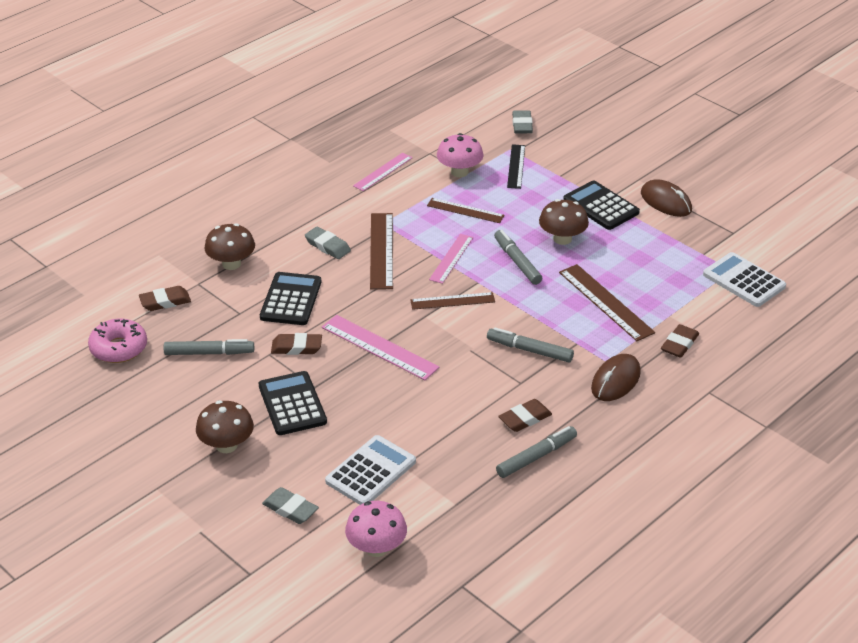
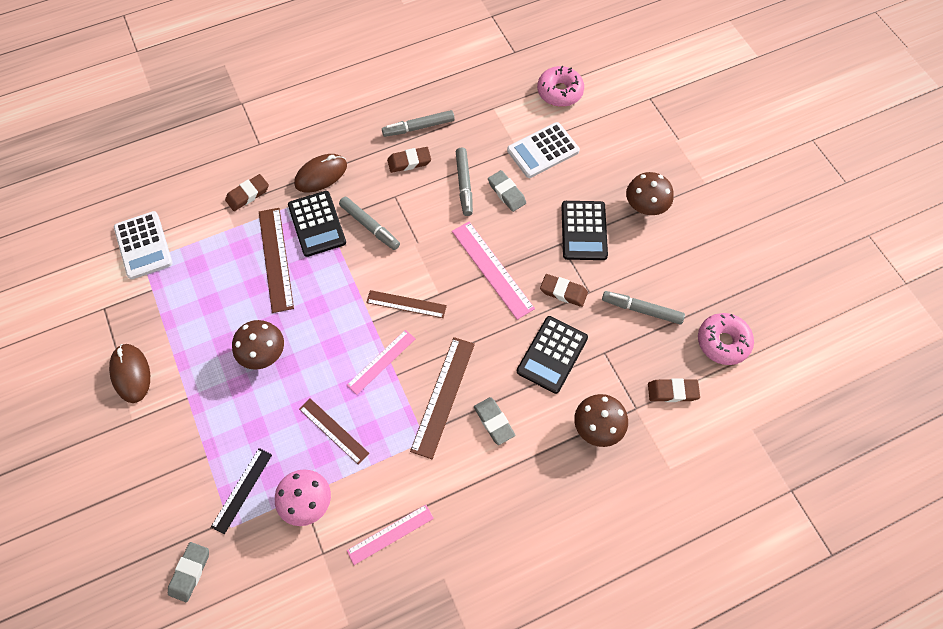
camera: 160 degrees left, 25 degrees up
grey eraser [262,487,319,524] -> grey eraser moved to [488,170,526,212]
pink mushroom [345,501,407,557] -> pink donut [537,66,584,107]
grey marker [494,230,542,285] -> grey marker moved to [456,148,473,216]
black calculator [563,180,640,230] -> black calculator moved to [288,191,346,257]

